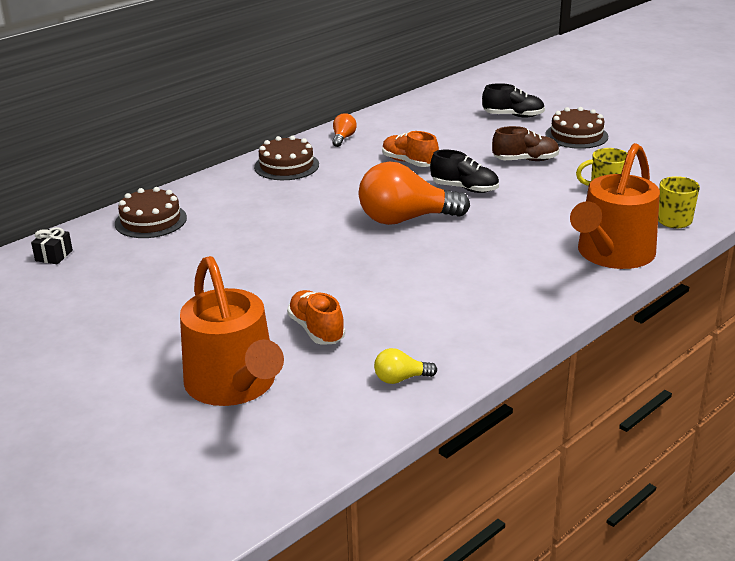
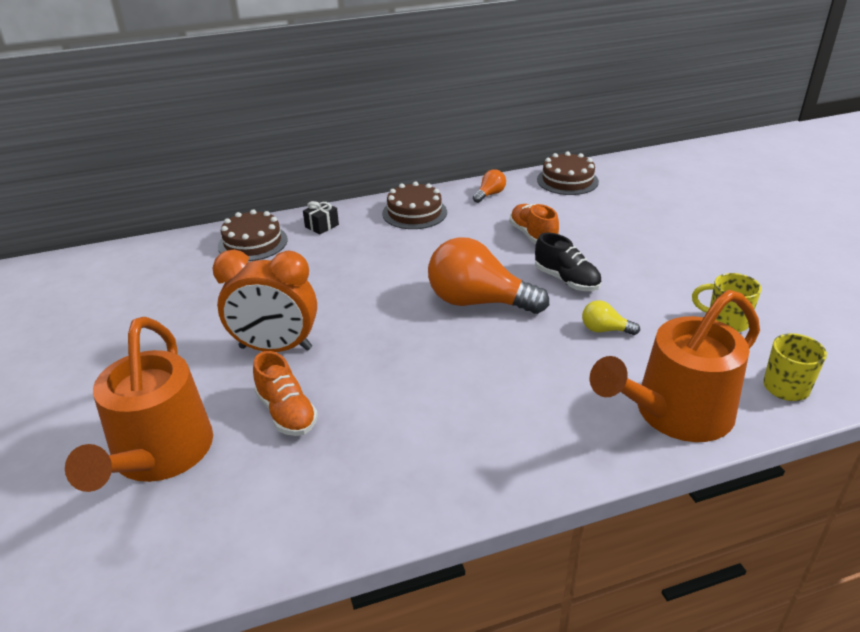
camera: 25 degrees right, 5 degrees up
black gift [31,227,73,264] -> black gift moved to [303,201,339,234]
orange shoe [287,290,345,345] -> orange shoe turned 150 degrees clockwise [253,351,318,436]
yellow light bulb [374,348,437,384] -> yellow light bulb moved to [582,300,640,335]
black shoe [482,83,545,118] -> none
brown shoe [492,126,560,161] -> none
brown cake [545,107,608,149] -> brown cake moved to [537,152,599,195]
none -> orange clock [213,250,317,352]

